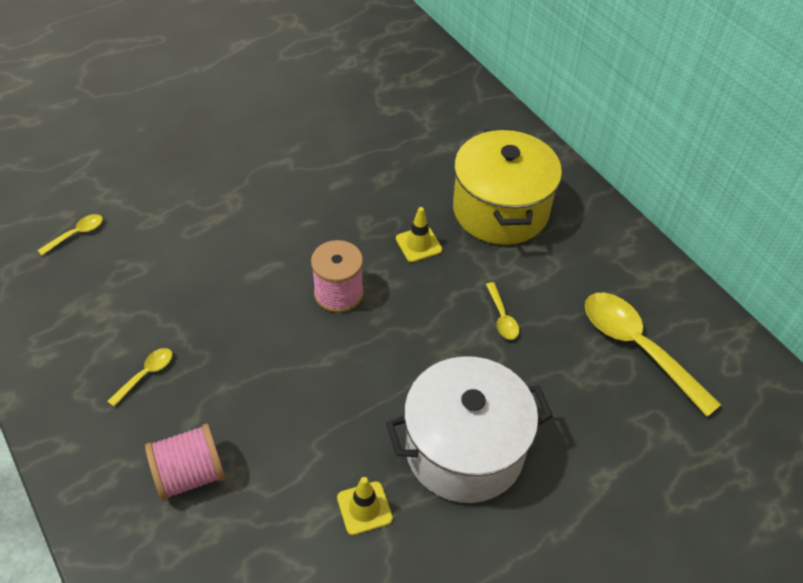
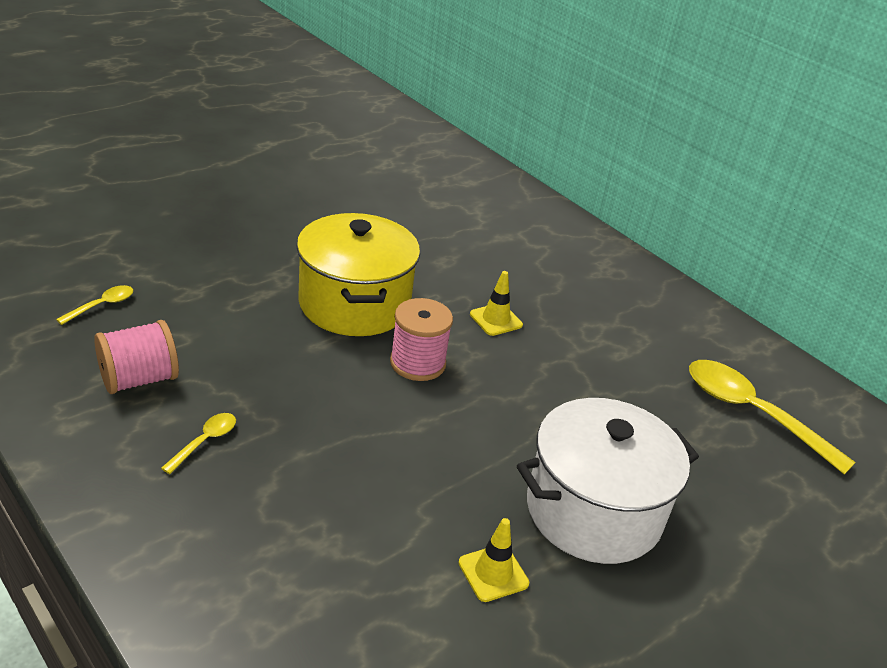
camera: 10 degrees left, 15 degrees down
pink spool [145,424,225,501] -> pink spool moved to [94,320,179,394]
yellow pot [453,129,562,245] -> yellow pot moved to [297,213,420,336]
yellow spoon [486,282,519,340] -> none

